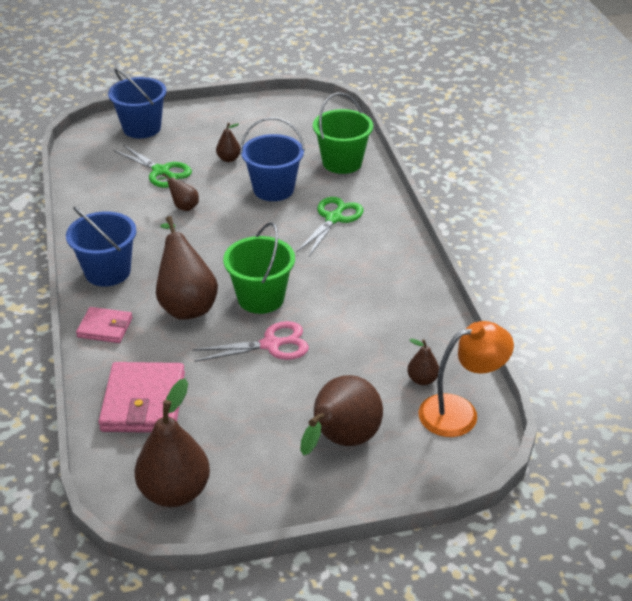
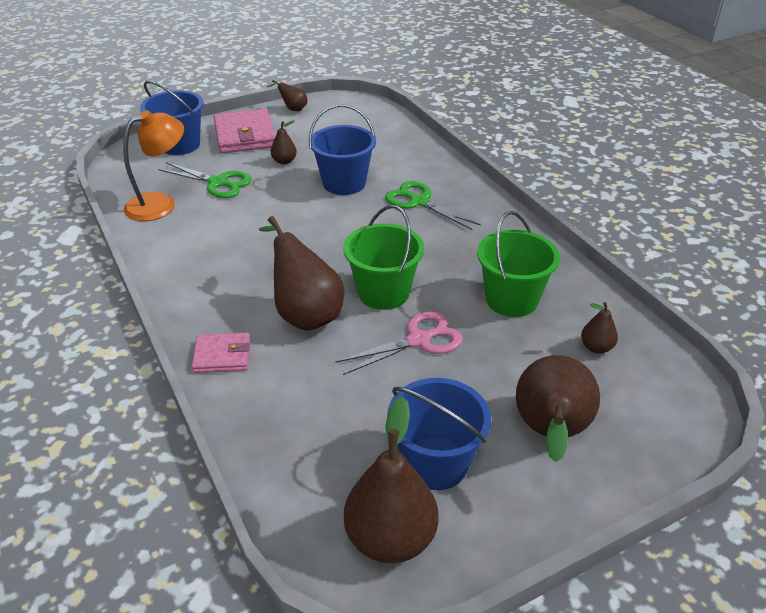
camera: 15 degrees left, 0 degrees up
blue bucket [66,206,137,287] -> blue bucket moved to [387,378,491,490]
pink wallet [98,362,185,433] -> pink wallet moved to [214,109,276,153]
brown pear [157,173,199,211] -> brown pear moved to [267,80,307,111]
green scissors [297,197,363,256] -> green scissors turned 60 degrees counterclockwise [385,181,481,230]
green bucket [313,93,373,174] -> green bucket moved to [477,211,560,317]
orange lamp [419,321,514,437] -> orange lamp moved to [123,110,184,221]

